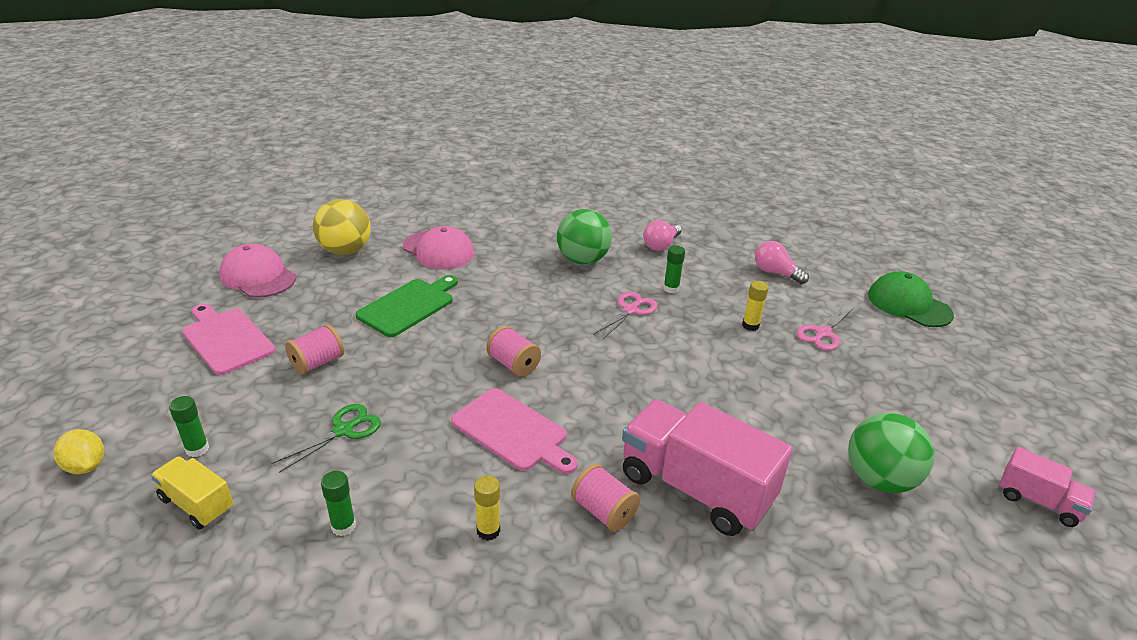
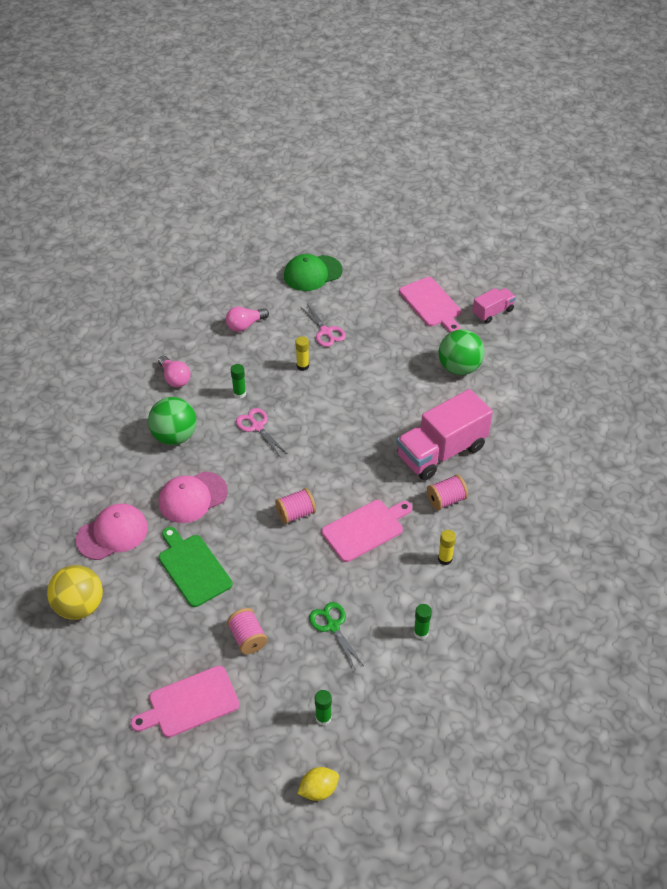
camera: 70 degrees left, 15 degrees up
yellow truck [151,456,234,530] -> none
pink cap [219,244,296,298] -> pink cap moved to [159,472,228,523]
none -> pink cutting board [399,277,461,332]

